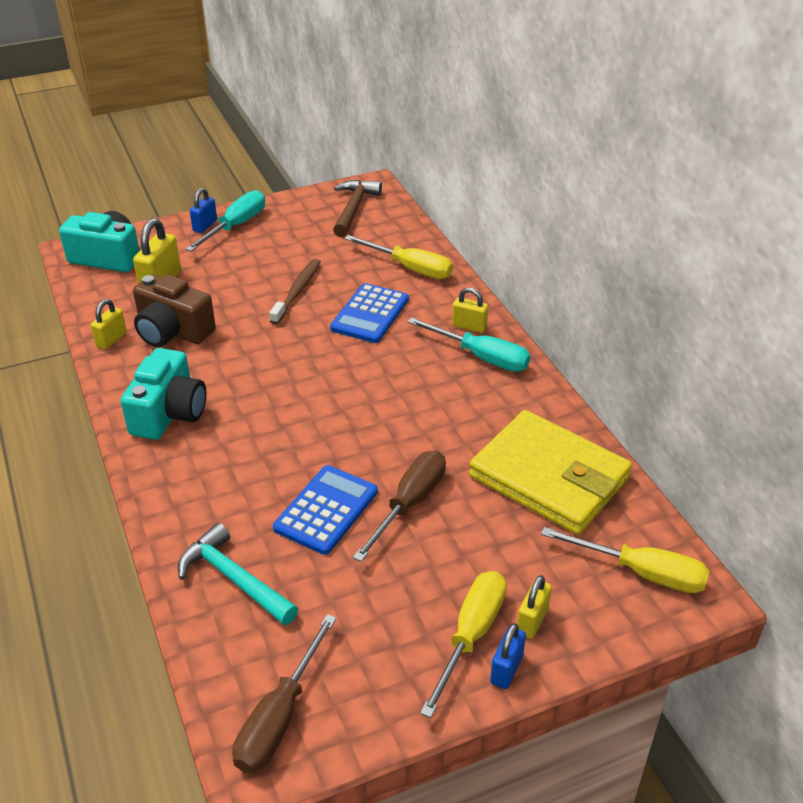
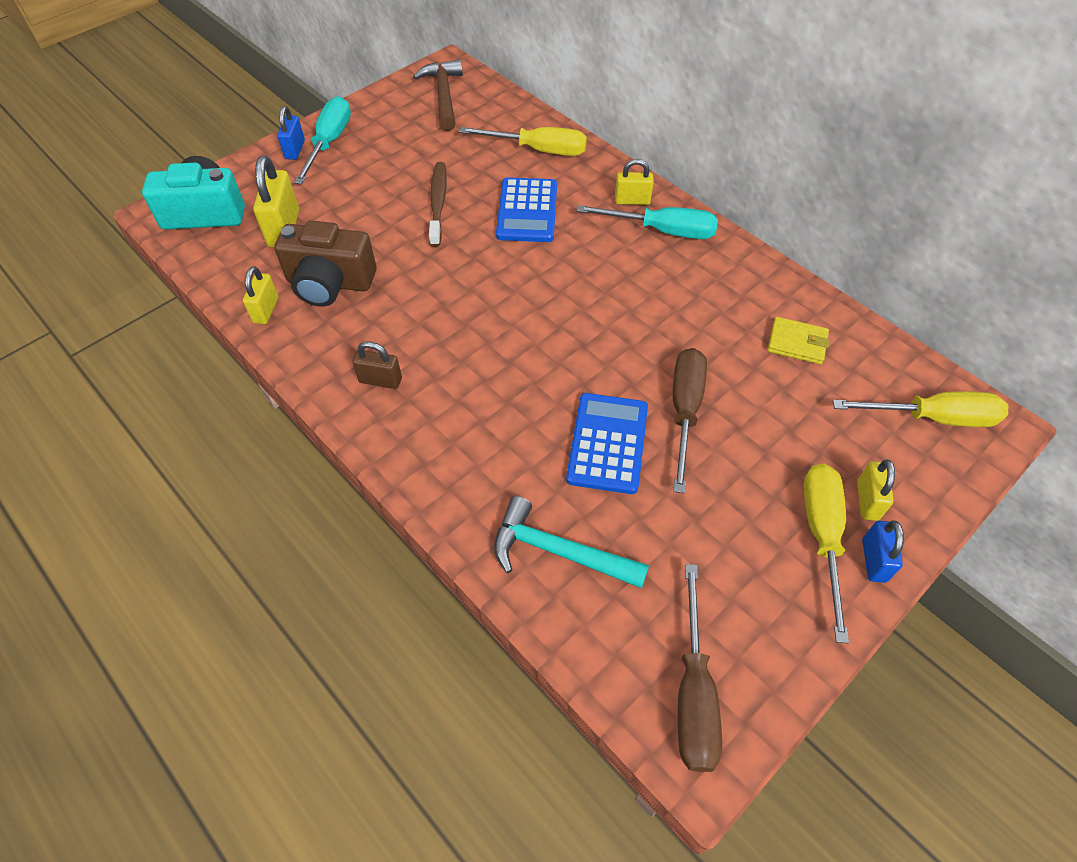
camera: 20 degrees left, 15 degrees up
turquoise camera [120,348,206,440] -> brown padlock [352,341,402,389]
yellow wallet [469,410,632,535] -> yellow wallet [768,317,830,364], size x0.41

